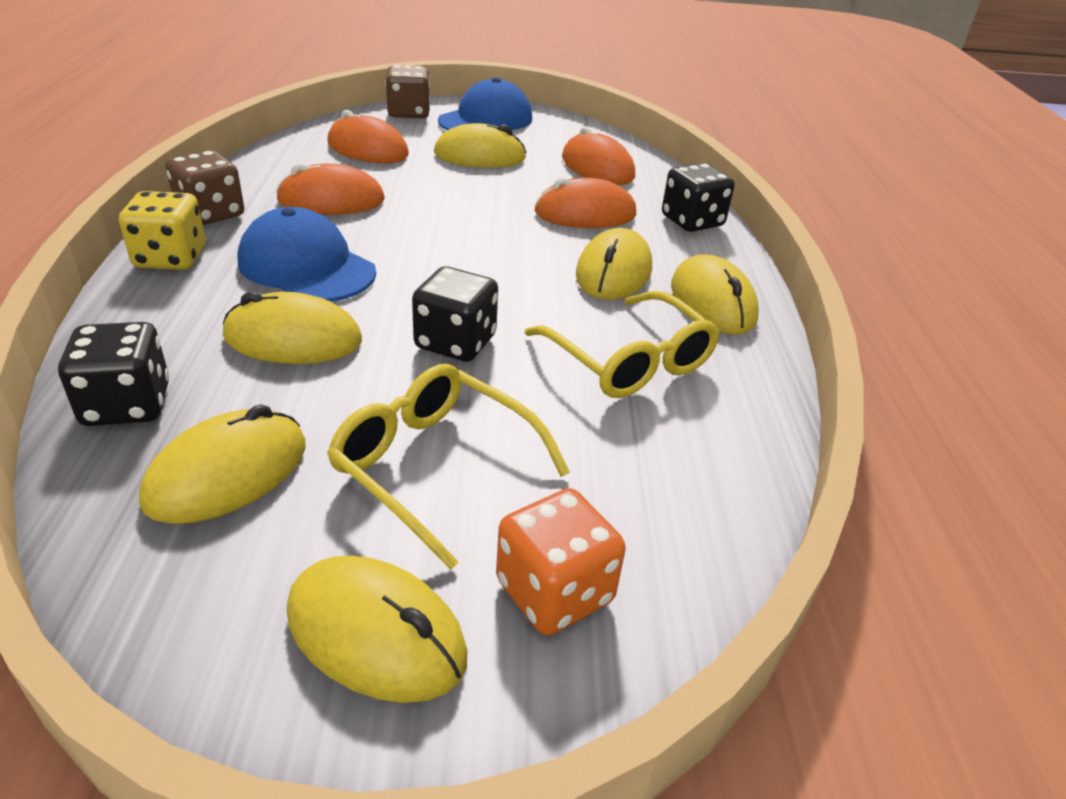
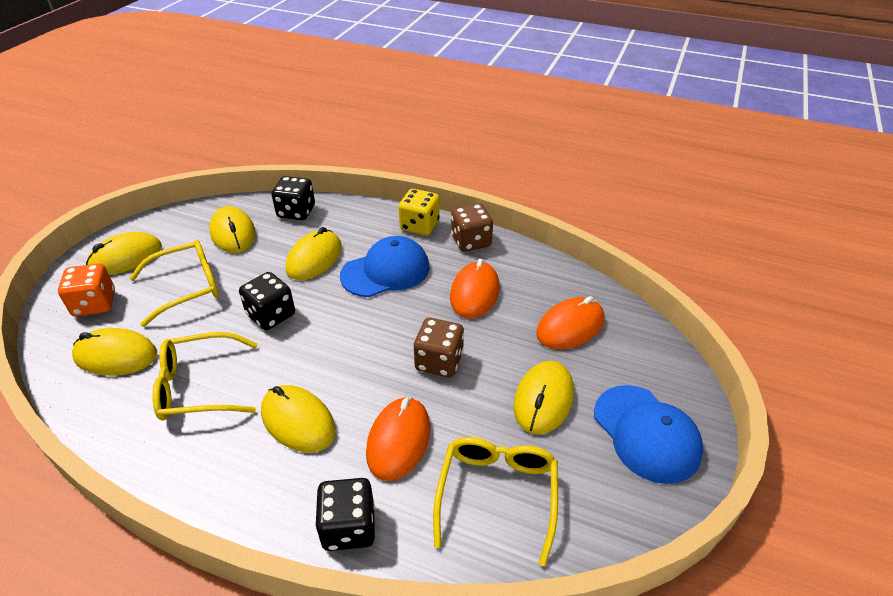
camera: 115 degrees right, 5 degrees up
brown dice [385,65,430,118] -> brown dice moved to [414,318,464,377]
orange mouse [562,126,635,185] -> yellow glasses [433,437,558,566]
yellow mouse [671,254,759,334] -> yellow mouse moved to [72,328,157,376]

